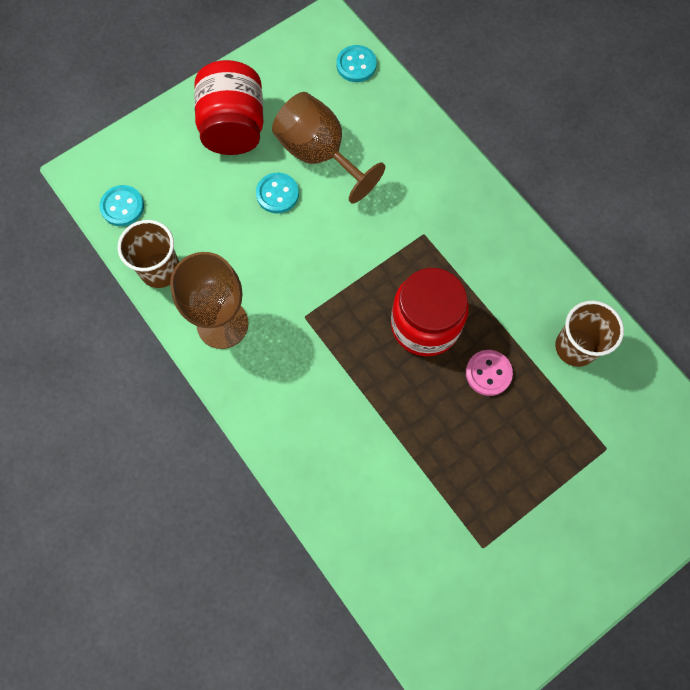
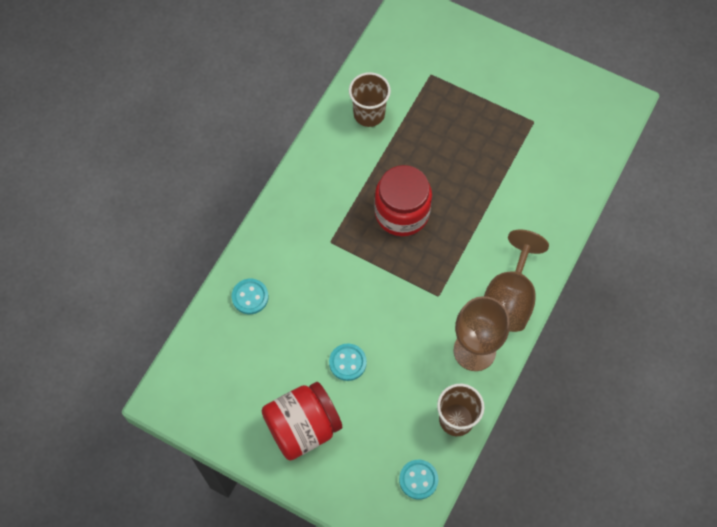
camera: 115 degrees left, 5 degrees down
brown goblet [272,92,385,204] -> brown goblet moved to [484,229,549,332]
turquoise button [336,45,377,82] -> turquoise button moved to [232,279,269,314]
pink button [466,350,513,396] -> none

